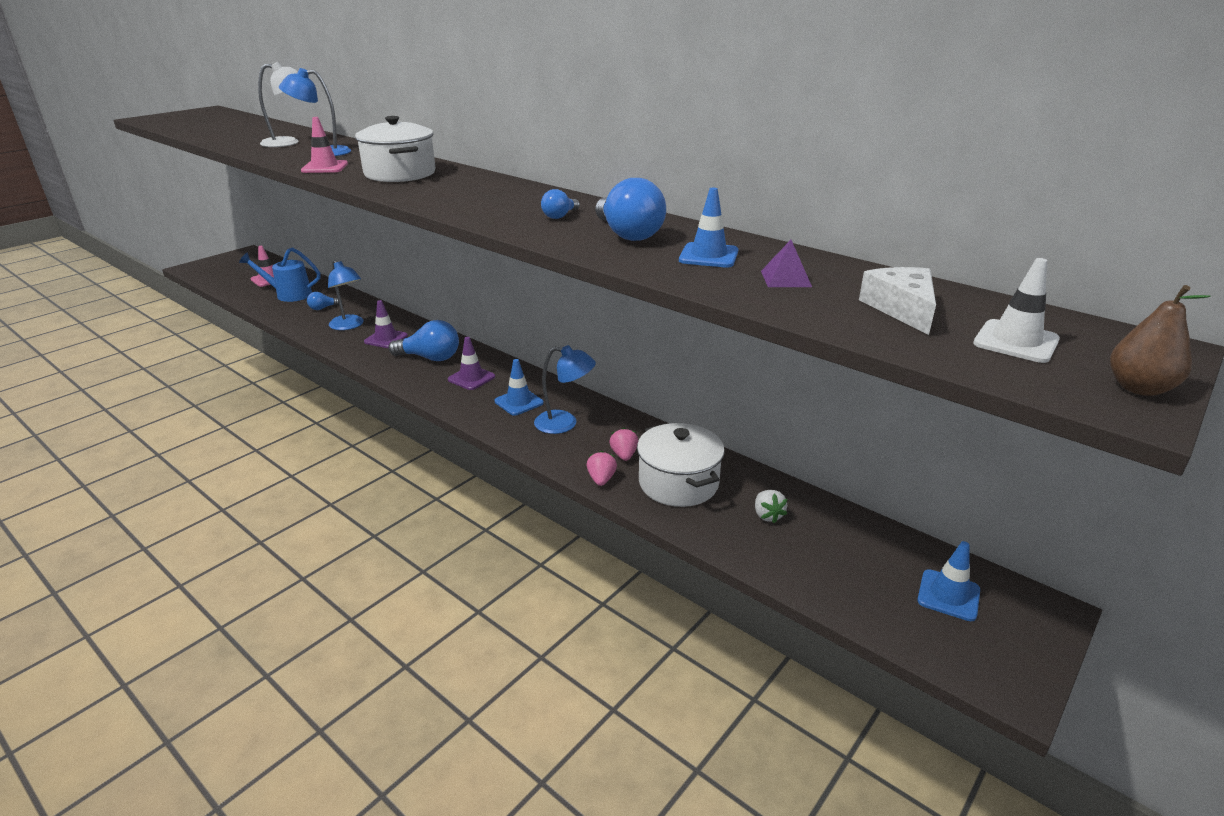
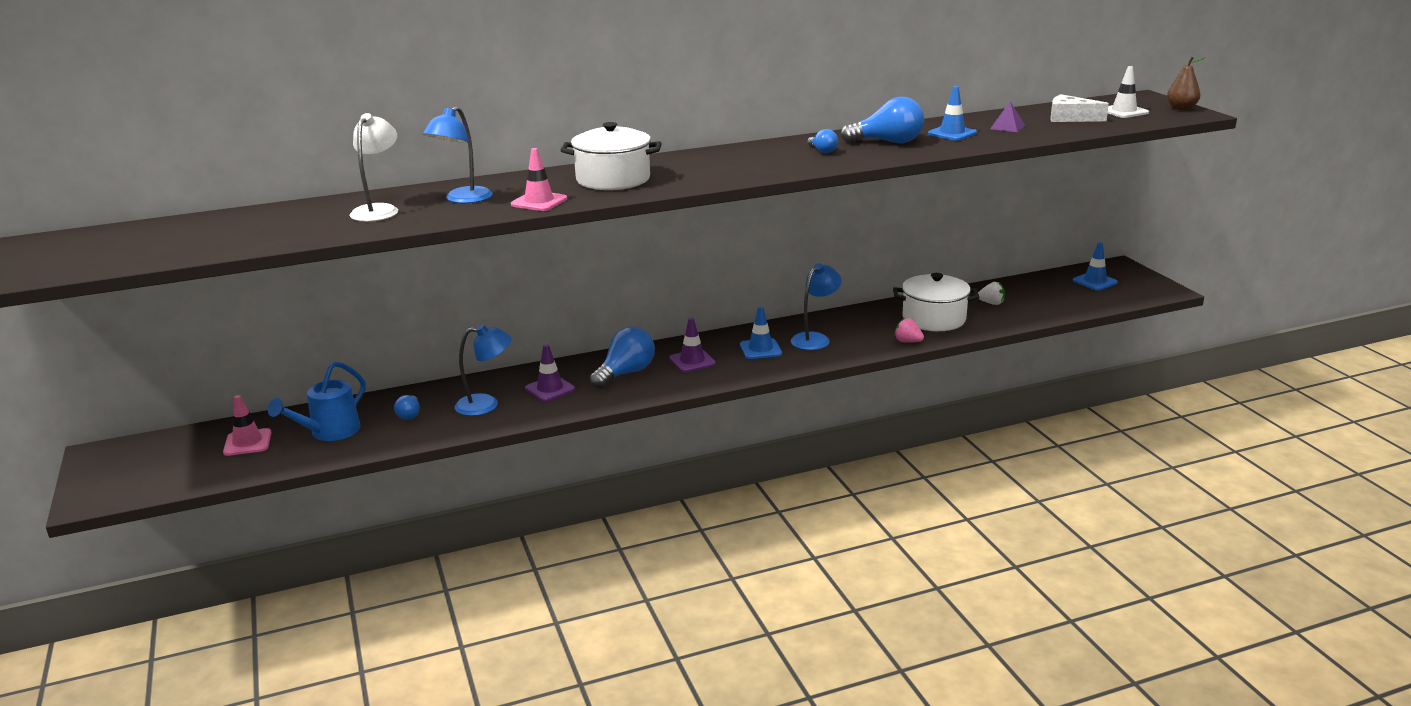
camera: 60 degrees left, 5 degrees down
pink strawberry [609,427,638,461] -> none

